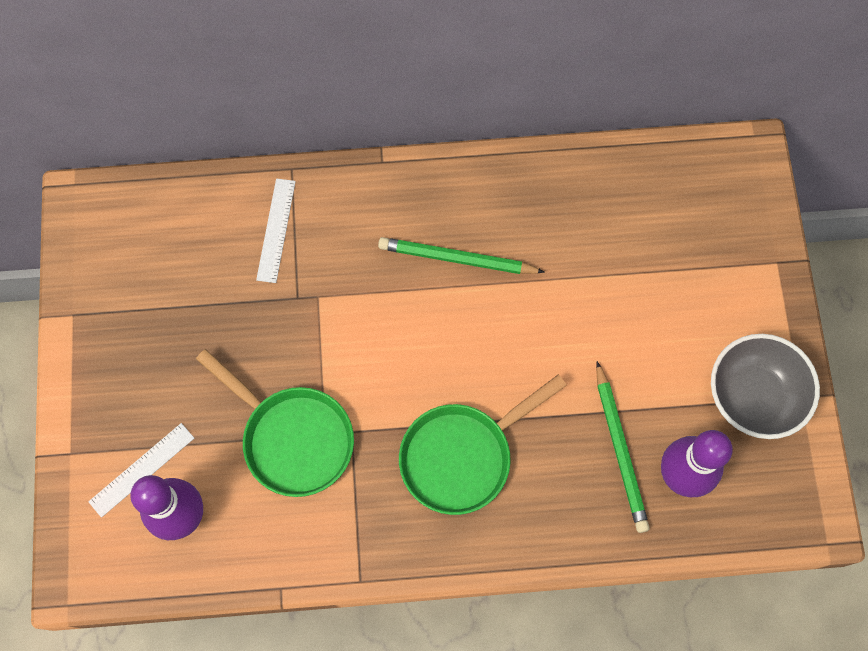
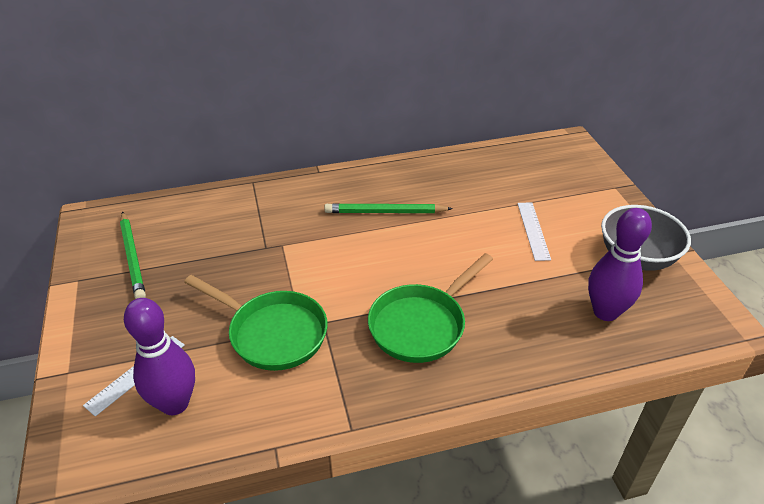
camera: 10 degrees left, 30 degrees down
white ruler [256,178,296,283] -> white ruler moved to [517,202,551,261]
green pencil [596,361,650,533] -> green pencil moved to [120,212,146,299]

